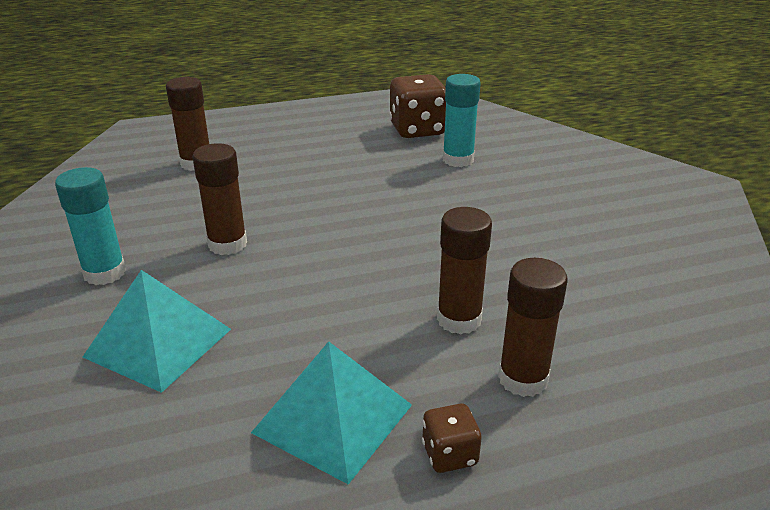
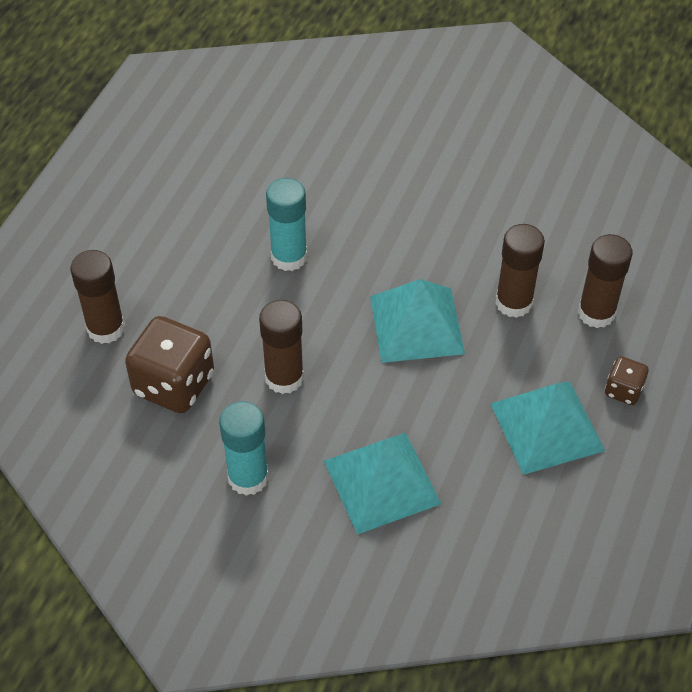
camera: 50 degrees left, 20 degrees up
brown dice [389,74,446,138] -> brown dice moved to [125,316,214,413]
turquoise glue stick [443,74,481,167] -> turquoise glue stick moved to [266,178,307,271]
none -> turquoise pyramid [370,279,465,363]

